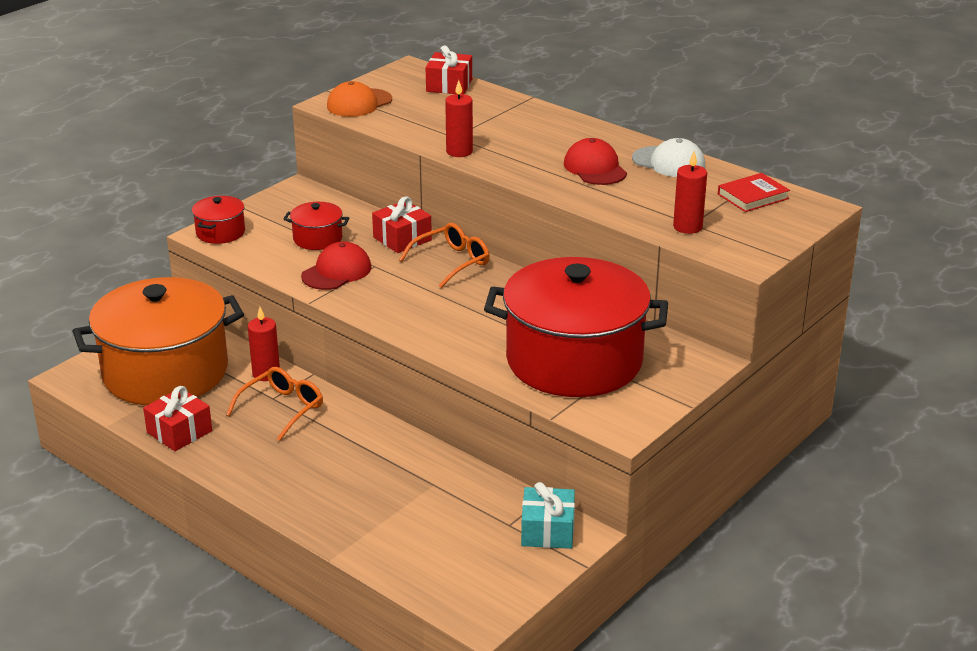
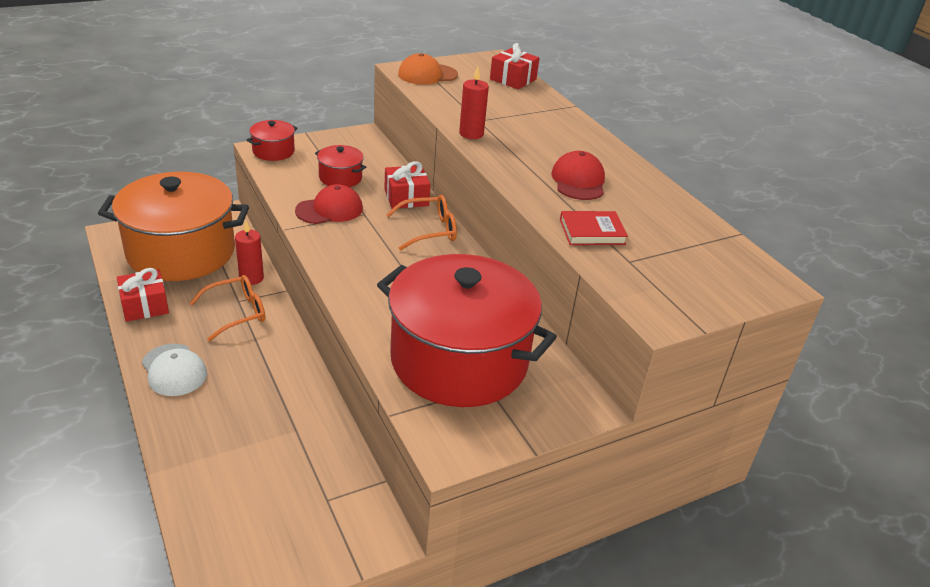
camera: 20 degrees right, 5 degrees up
turquoise gift [521,482,575,549] -> none
white cap [632,138,705,177] -> white cap moved to [142,344,207,396]
red candle [673,151,707,234] -> none
red book [718,173,790,212] -> red book moved to [560,211,628,245]

